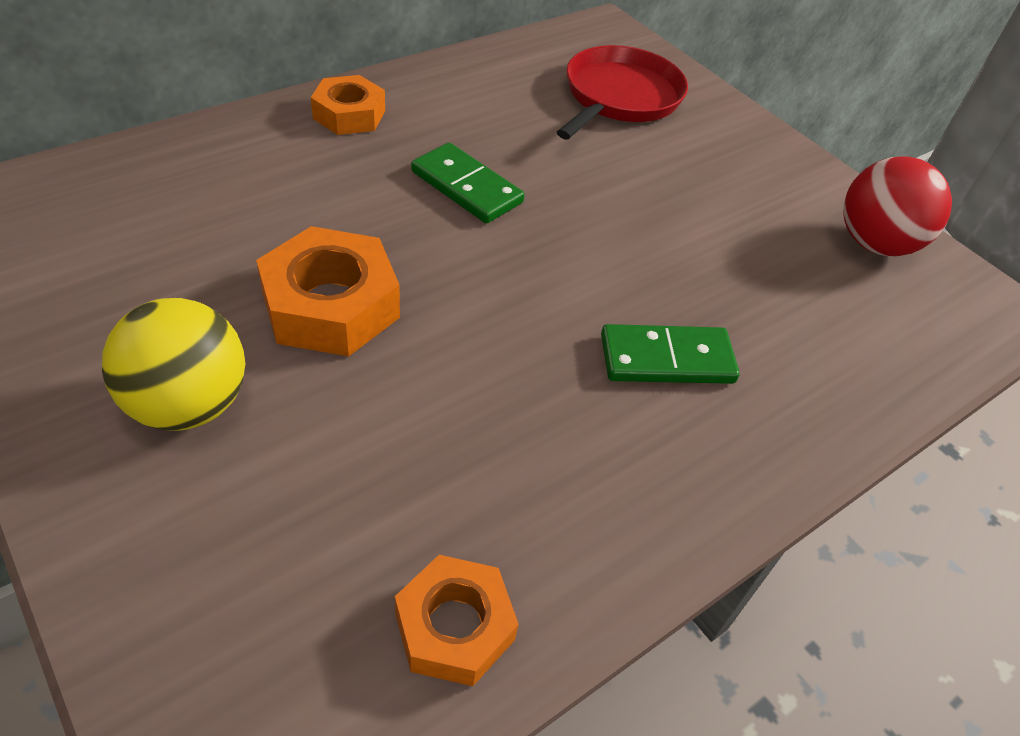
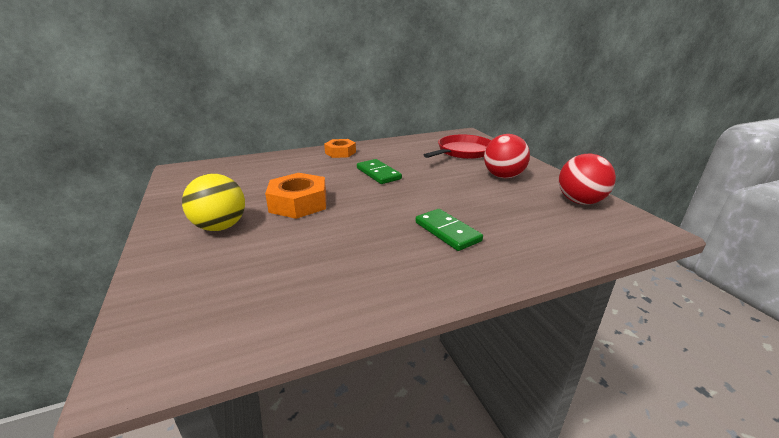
camera: 20 degrees right, 20 degrees down
orange nut [395,555,519,686] -> none
green domino [601,324,740,384] -> green domino turned 45 degrees clockwise [416,209,483,251]
none -> red ball [484,134,530,178]

